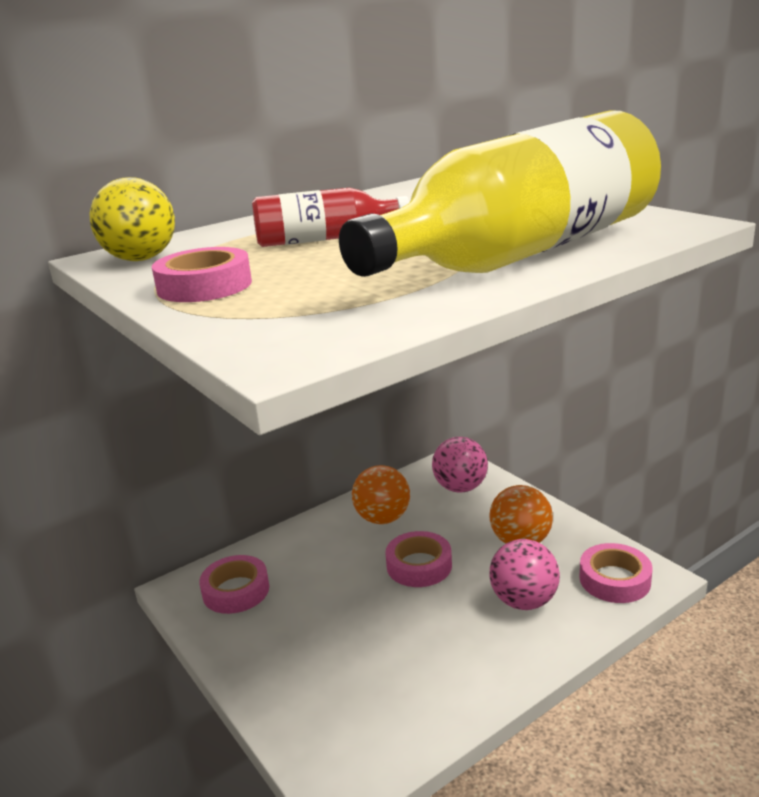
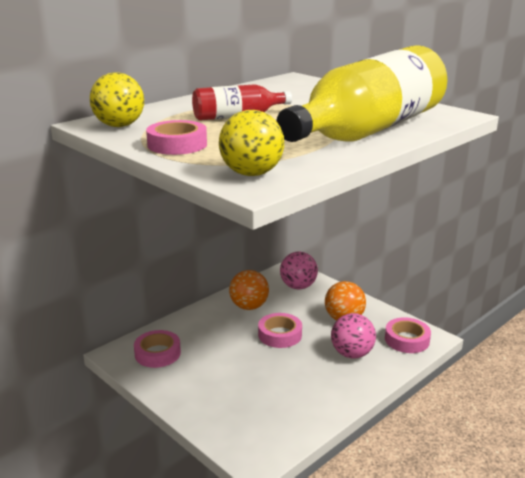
camera: 10 degrees left, 0 degrees up
none -> yellow ball [219,110,284,176]

